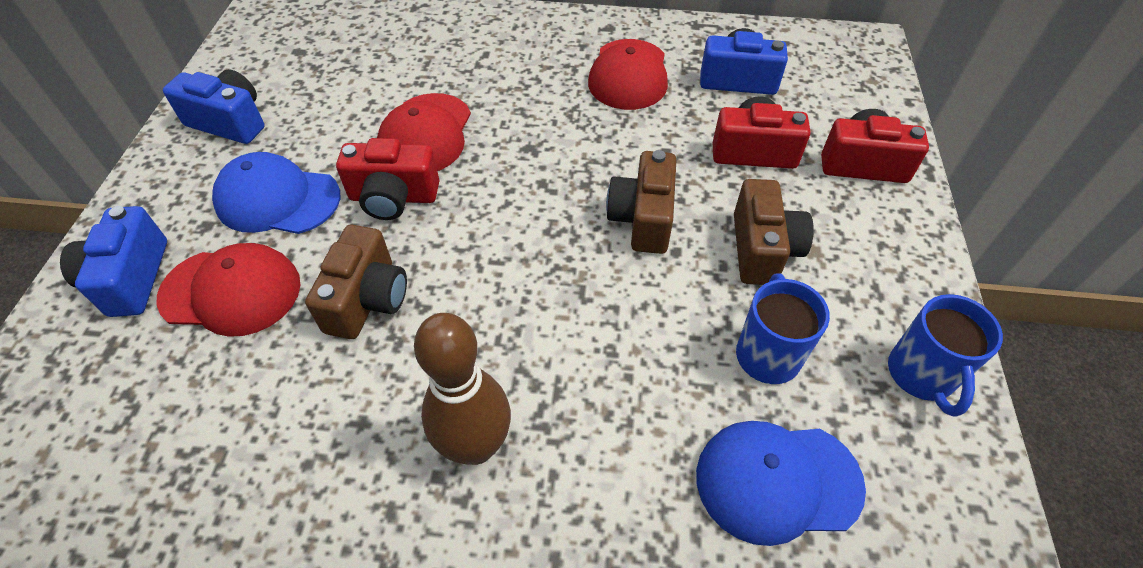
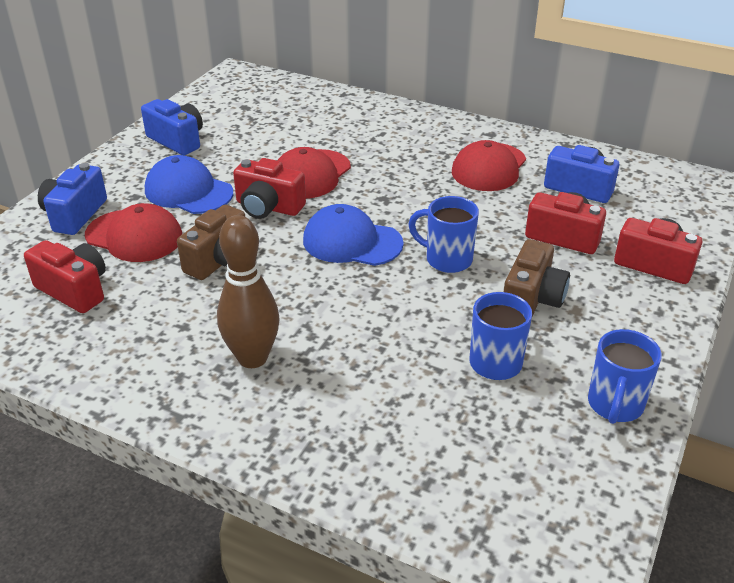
camera: 20 degrees right, 15 degrees down
brown camera [606,150,676,254] -> blue mug [409,196,479,273]
blue cap [696,421,866,546] -> blue cap moved to [303,204,404,266]
none -> red camera [24,240,106,313]

